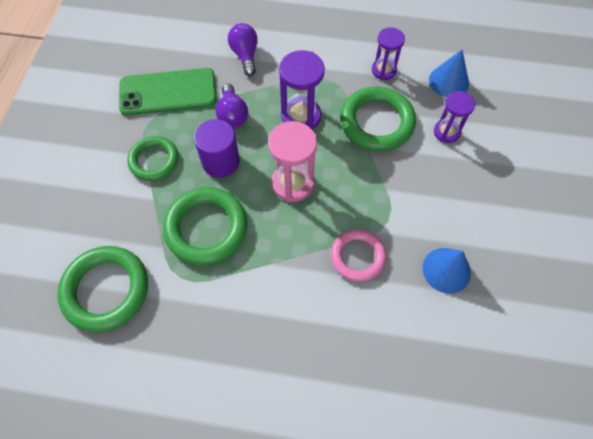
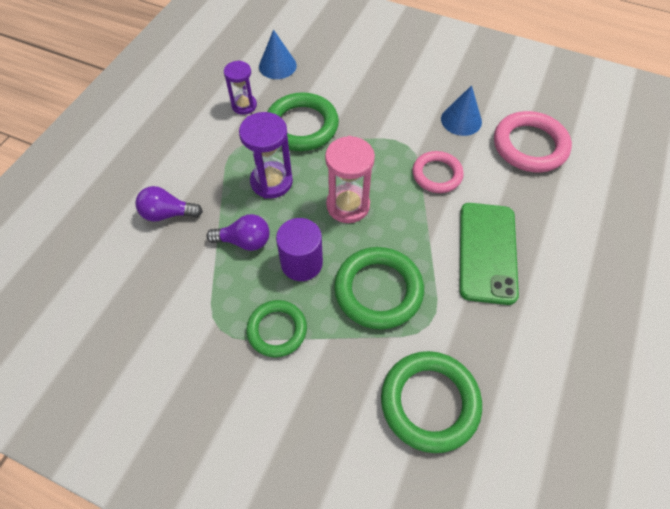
camera: 75 degrees left, 5 degrees down
green phone [119,68,217,116] -> green phone moved to [459,203,519,305]
purple hourglass [434,91,475,143] -> none
none -> pink ring [494,111,572,172]

